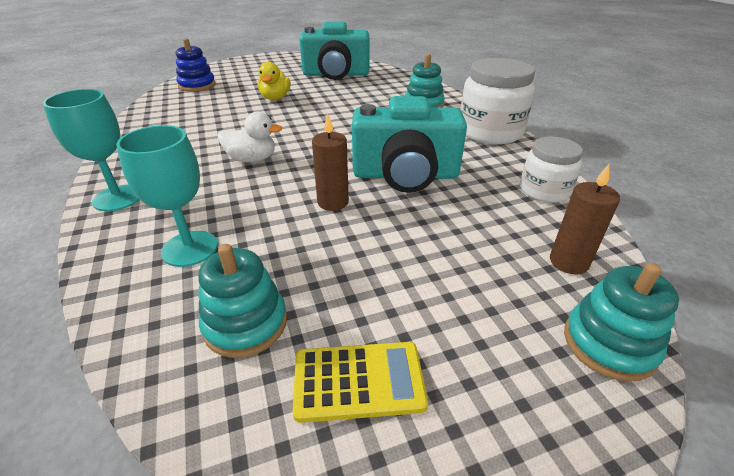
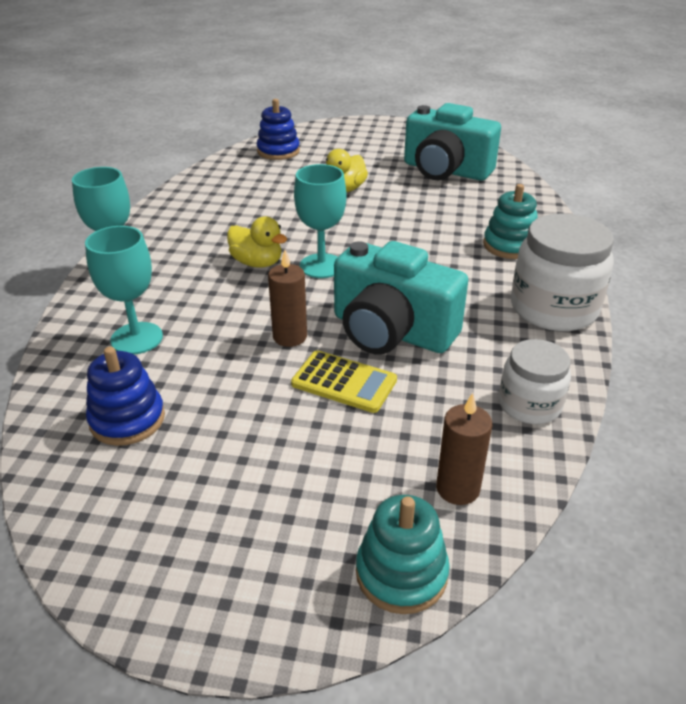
camera: 30 degrees right, 0 degrees up
turquoise stacking toy [198,244,287,358] -> blue stacking toy [86,347,165,446]
white duck [218,112,282,162] -> yellow duck [227,217,287,268]
yellow calculator [293,342,428,423] -> yellow calculator moved to [291,350,397,413]
none -> turquoise goblet [294,164,346,278]

